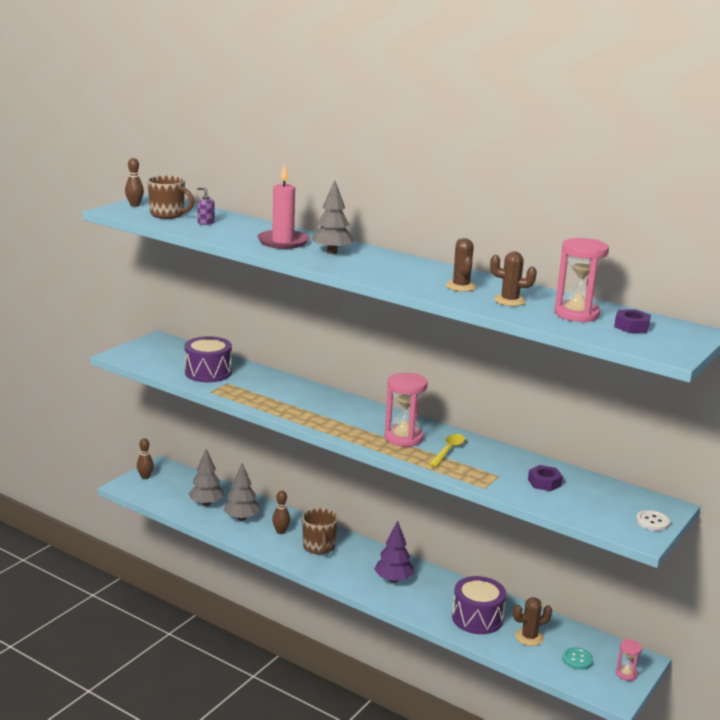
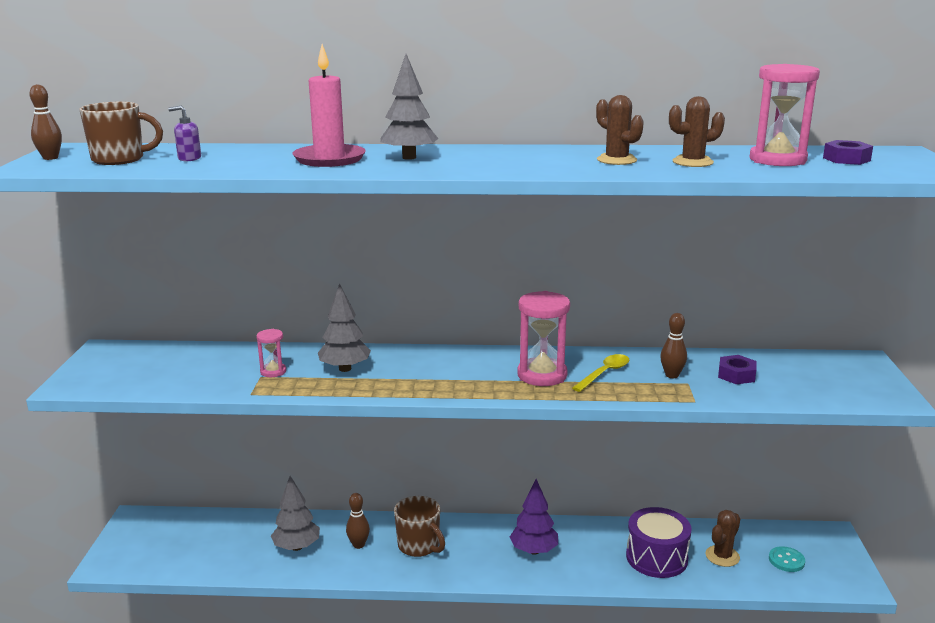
camera: 30 degrees left, 0 degrees up
brown bowling pin [137,438,154,479] -> brown bowling pin moved to [660,313,687,378]
purple drum [184,336,232,382] -> none
grey tree [188,449,224,506] -> grey tree moved to [318,283,371,372]
yellow spoon [429,434,465,467] -> yellow spoon turned 45 degrees clockwise [572,354,629,392]
pink hourglass [616,639,642,681] -> pink hourglass moved to [256,329,286,377]
white button [636,510,670,531] -> none

